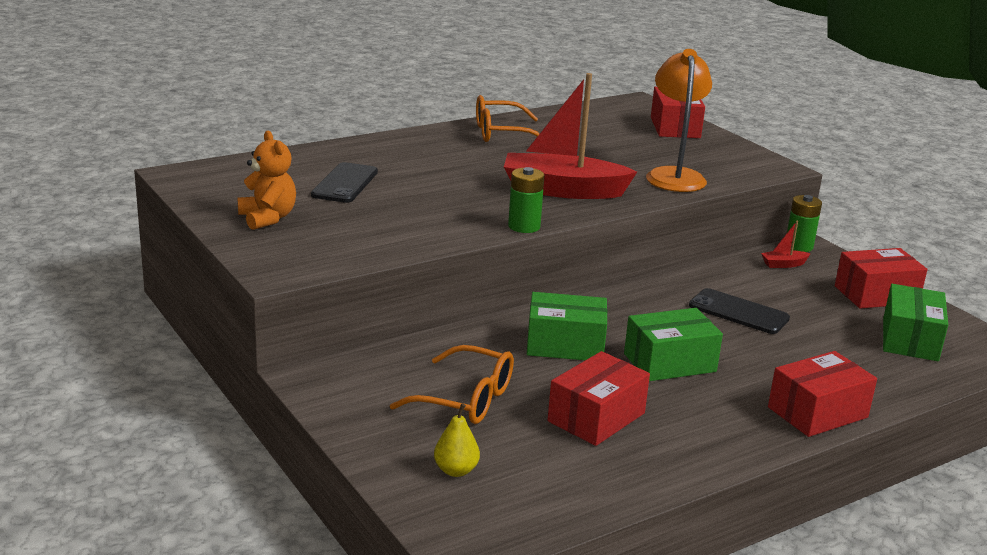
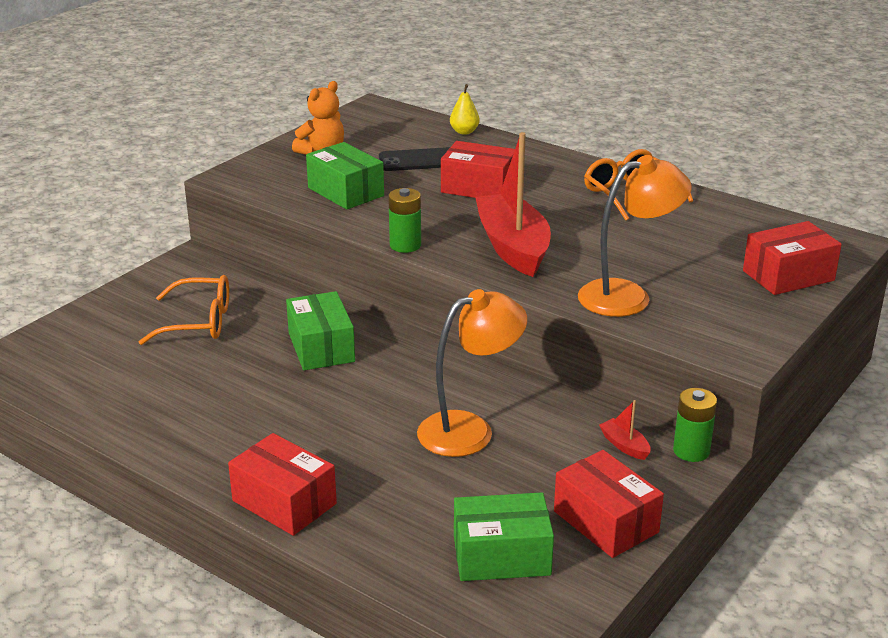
camera: 70 degrees right, 5 degrees up
orange glasses [390,345,514,424] -> orange glasses turned 90 degrees counterclockwise [139,275,229,345]
yellow pear [434,404,480,477] -> yellow pear moved to [450,84,480,135]
red box [548,351,650,446] -> red box moved to [441,141,515,198]
green box [624,308,723,381] -> green box moved to [306,142,384,210]
black phone [689,288,790,334] -> orange lamp [417,289,527,457]

